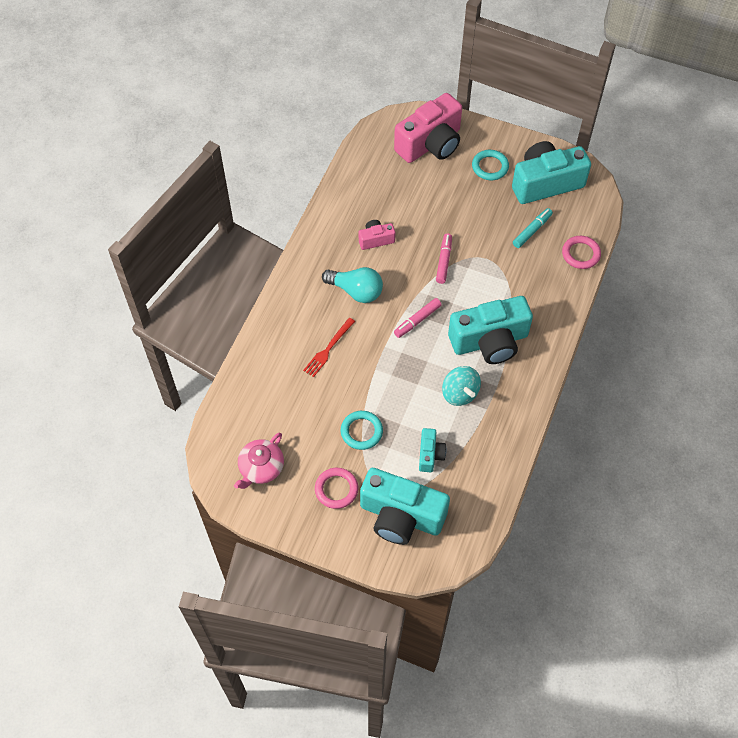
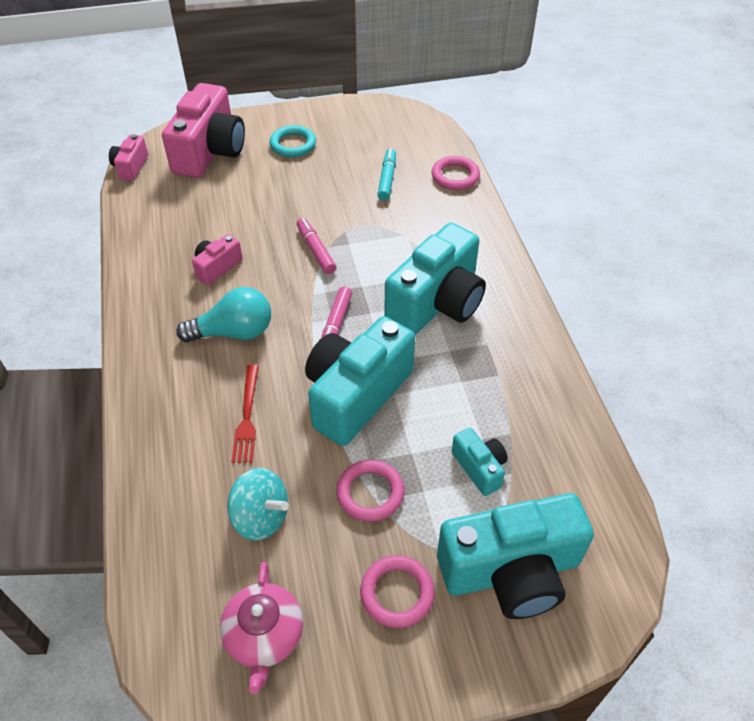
camera: 35 degrees left, 10 degrees down
turquoise ring [341,411,383,450] -> pink ring [336,460,405,522]
turquoise spinning top [442,366,481,406] -> turquoise spinning top moved to [227,468,289,541]
turquoise camera [512,141,591,204] -> turquoise camera moved to [305,316,415,446]
none -> pink camera [109,134,148,181]

